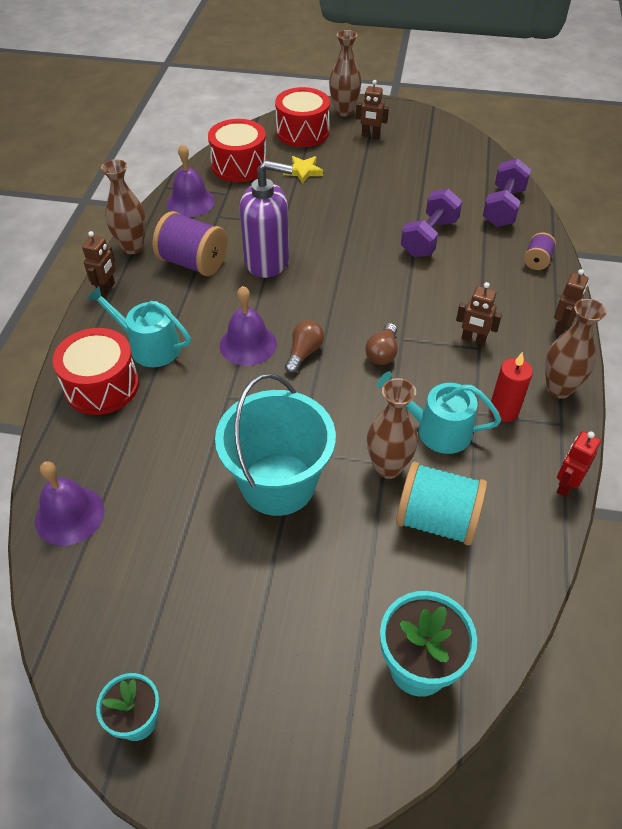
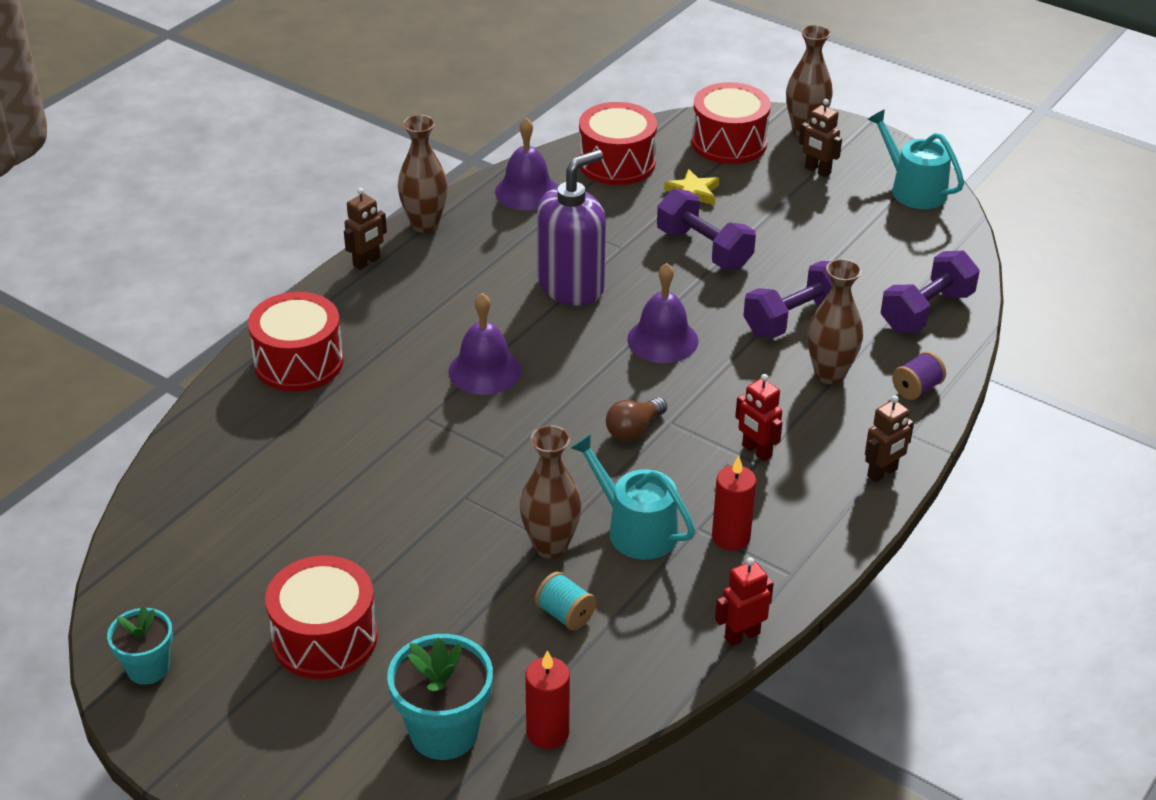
camera: 25 degrees right, 10 degrees down
purple bell [35,461,105,546] -> purple bell moved to [627,263,699,363]
turquoise watering can [87,286,191,367] -> turquoise watering can moved to [867,109,964,209]
purple spool [153,211,227,276] -> none
turquoise bucket [215,373,336,516] -> none
purple soap dispenser [240,160,293,278] -> purple soap dispenser turned 75 degrees counterclockwise [537,150,606,305]
brown light bulb [285,320,324,374] -> none
turquoise spool [396,461,487,545] -> turquoise spool [535,572,596,631], size x0.52
brown robot [456,282,502,346] -> red robot [735,374,783,461]
brown vase [545,299,606,398] -> brown vase moved to [807,259,863,384]
none -> red drum [265,555,378,679]
none -> red candle [525,650,570,749]
none -> purple dumbbell [657,189,756,270]

